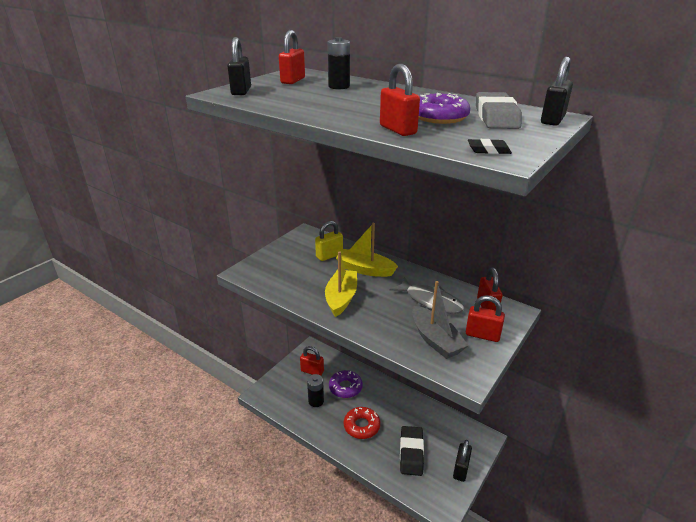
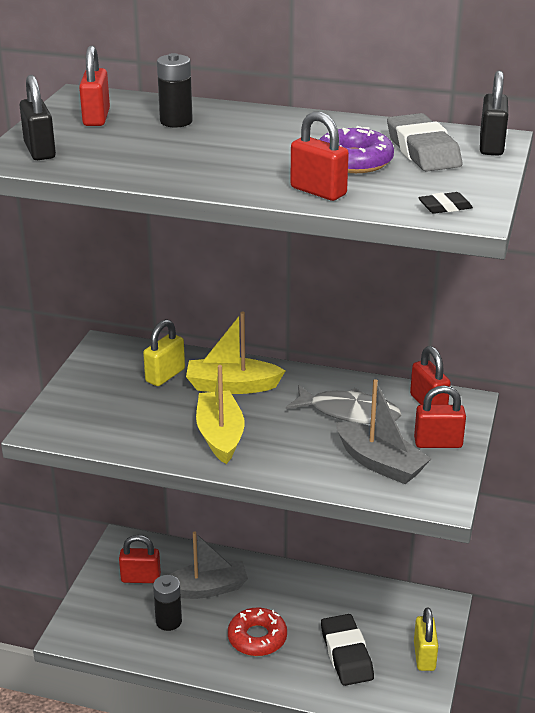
camera: 20 degrees left, 0 degrees up
purple donut [329,370,363,398] -> grey boat [169,531,248,599]
black padlock [453,440,472,482] -> yellow padlock [414,607,438,671]

